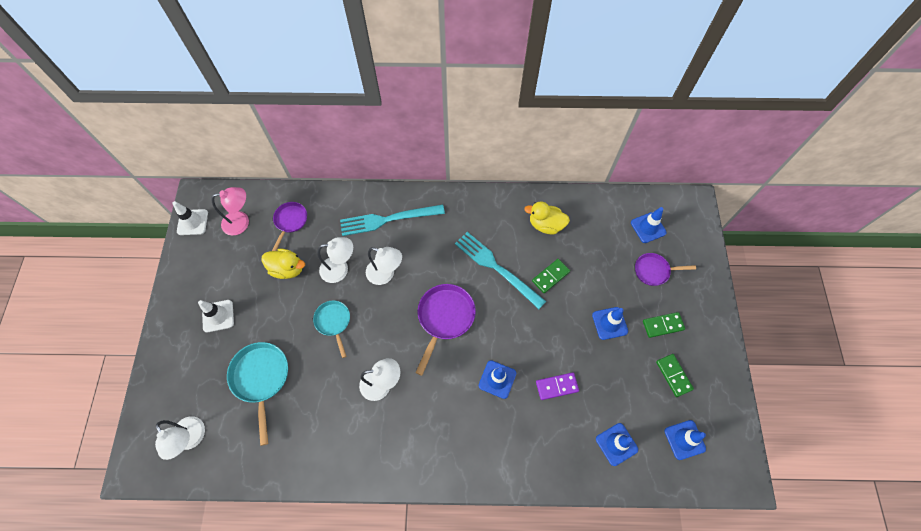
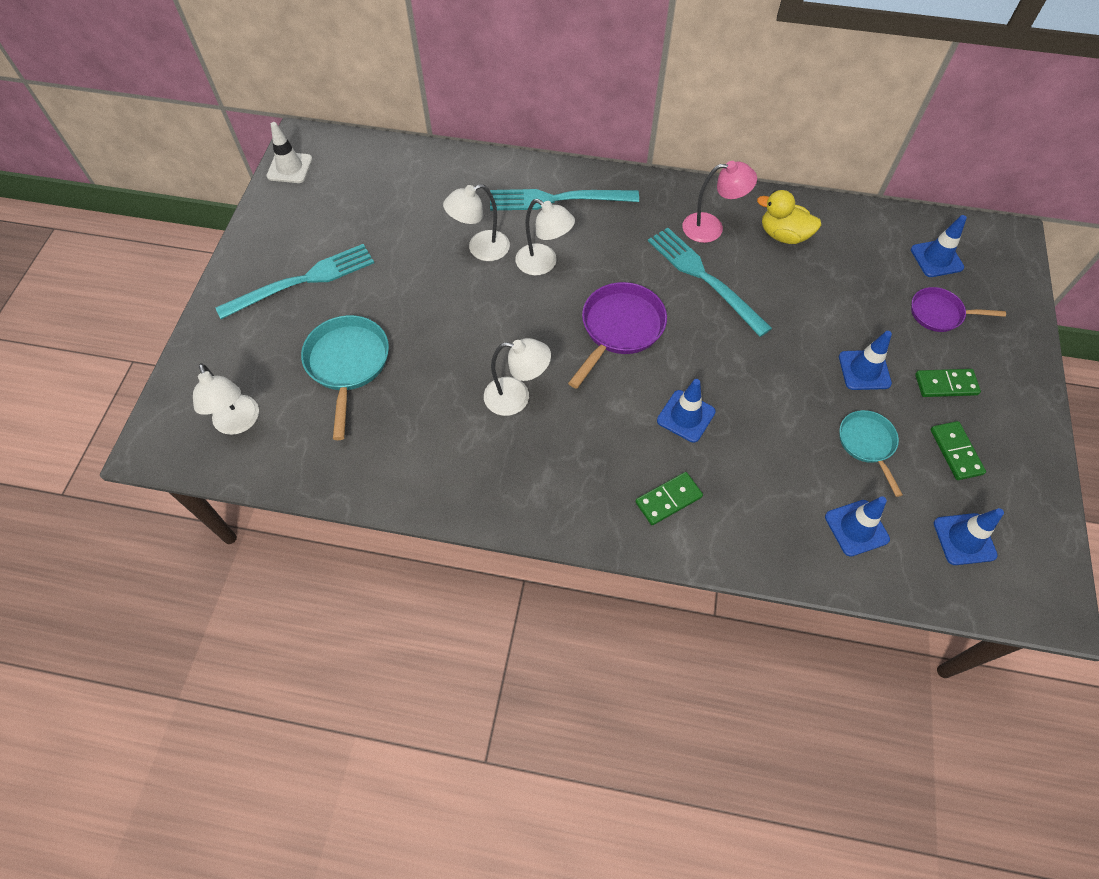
camera: 10 degrees right, 5 degrees down
white traffic cone [198,300,234,333] -> turquoise fork [216,244,374,319]
pink lamp [211,187,249,236] -> pink lamp moved to [682,161,757,243]
yellow duck [261,249,305,279] -> none
purple pan [272,202,307,251] -> none
turquoise pan [313,300,350,358] -> turquoise pan moved to [839,410,903,497]
white lamp [317,237,353,283] -> white lamp turned 150 degrees clockwise [443,184,510,261]
green domino [532,259,570,293] -> green domino moved to [635,472,703,525]
purple domino [536,372,579,400] -> none

